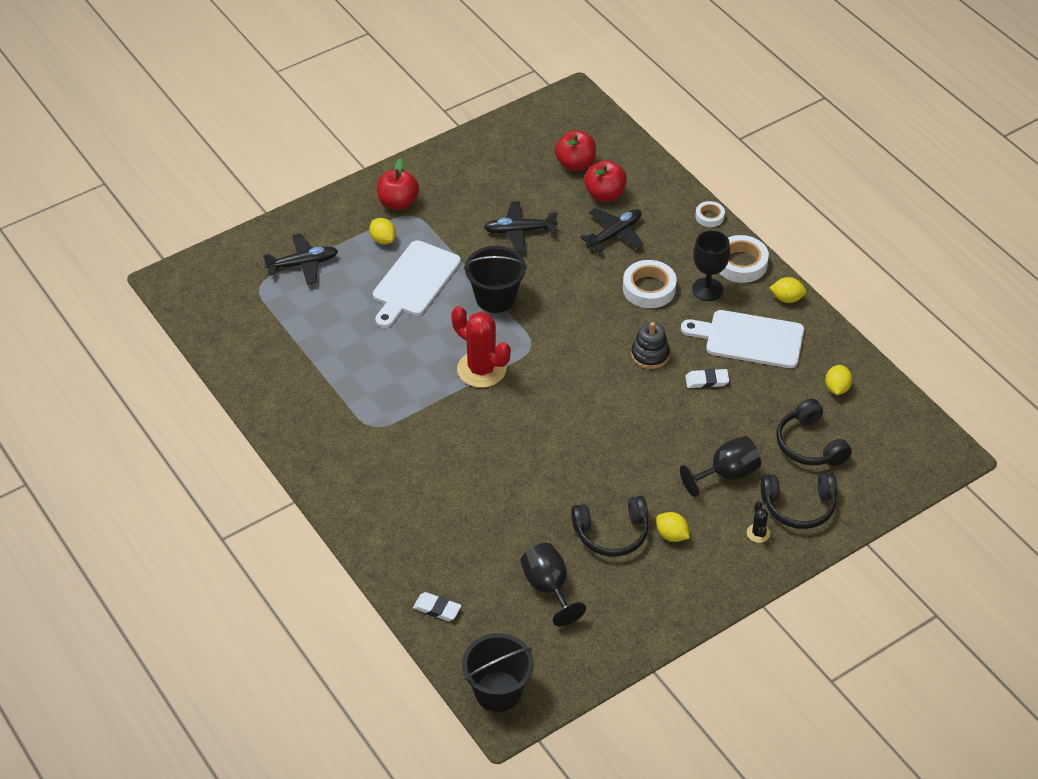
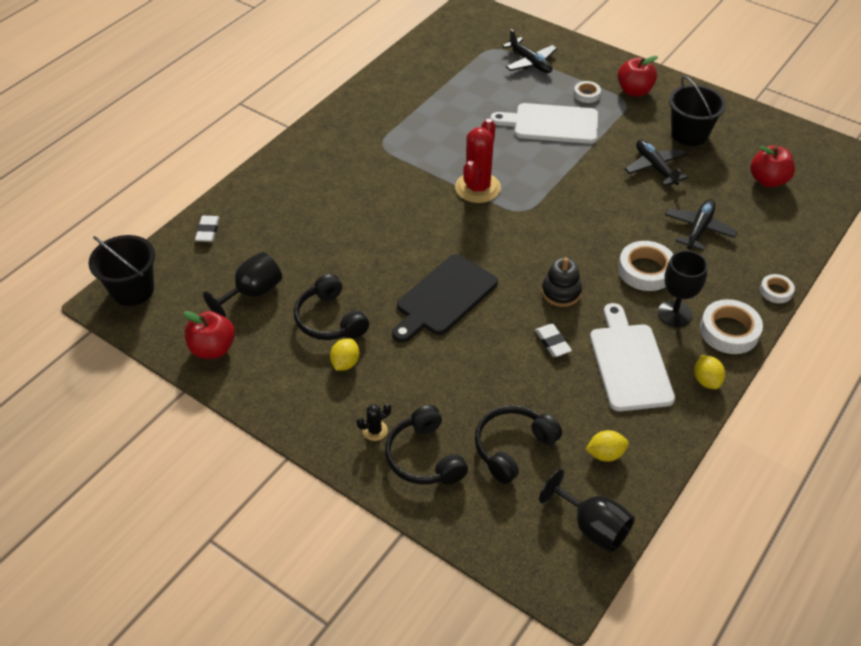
camera: 70 degrees right, 0 degrees up
yellow lemon [369,218,396,244] -> white tape [574,81,601,103]
black bucket [464,246,527,313] -> black bucket moved to [669,76,726,146]
black plane [580,208,644,252] -> black plane turned 90 degrees counterclockwise [665,199,738,251]
red apple [584,160,627,201] -> red apple moved to [183,311,235,359]
black goblet [680,436,761,497] -> black goblet moved to [539,469,635,552]
none -> black cutting board [392,254,498,343]

